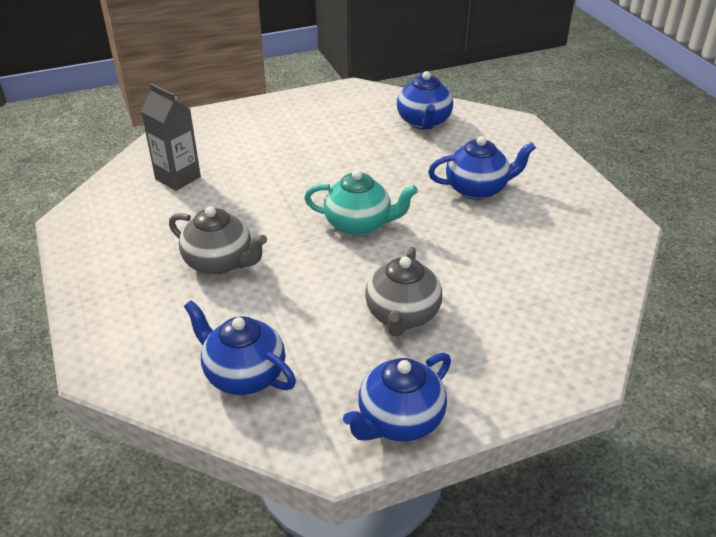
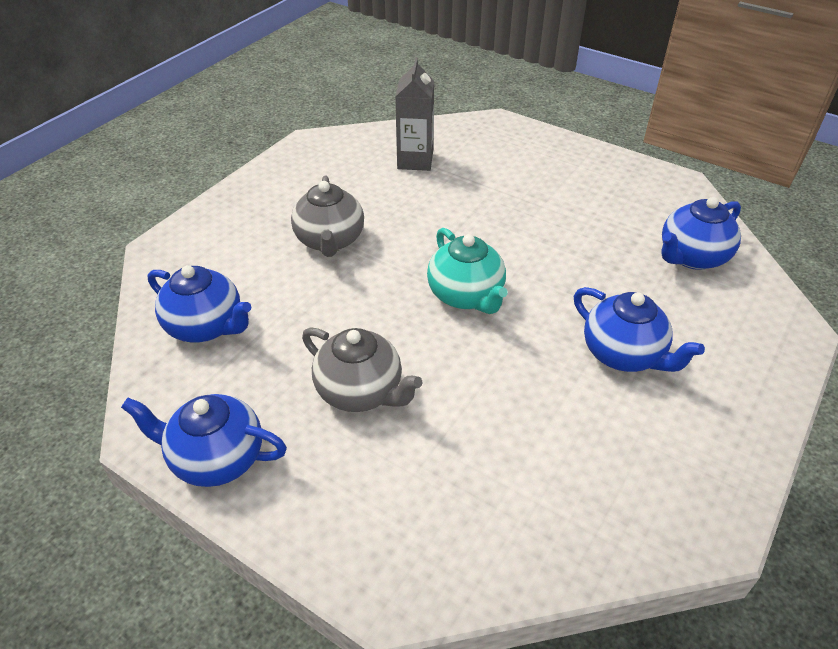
camera: 55 degrees right, 5 degrees up
blue teapot [184,300,296,395] -> blue teapot turned 120 degrees clockwise [148,265,251,343]
grey teapot [365,246,442,337] -> grey teapot turned 120 degrees counterclockwise [302,328,423,412]

